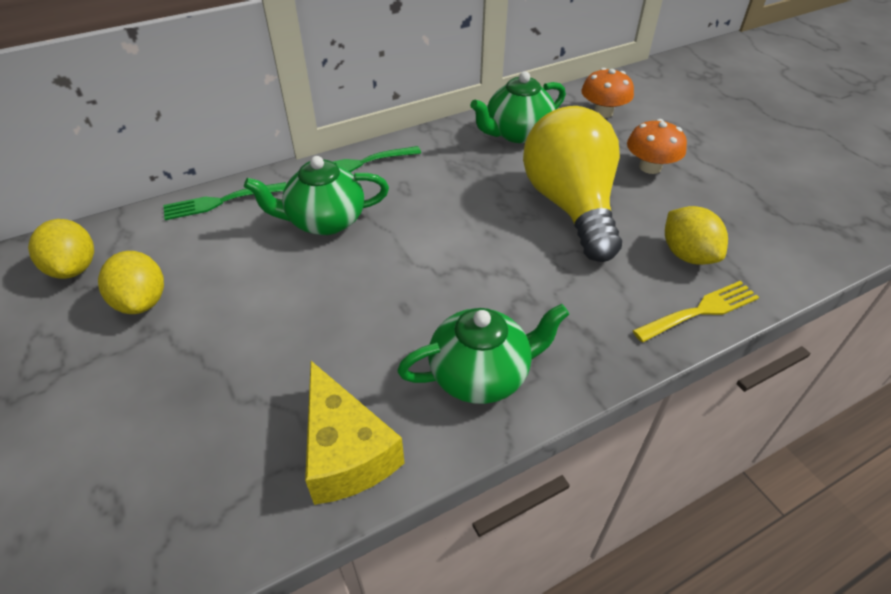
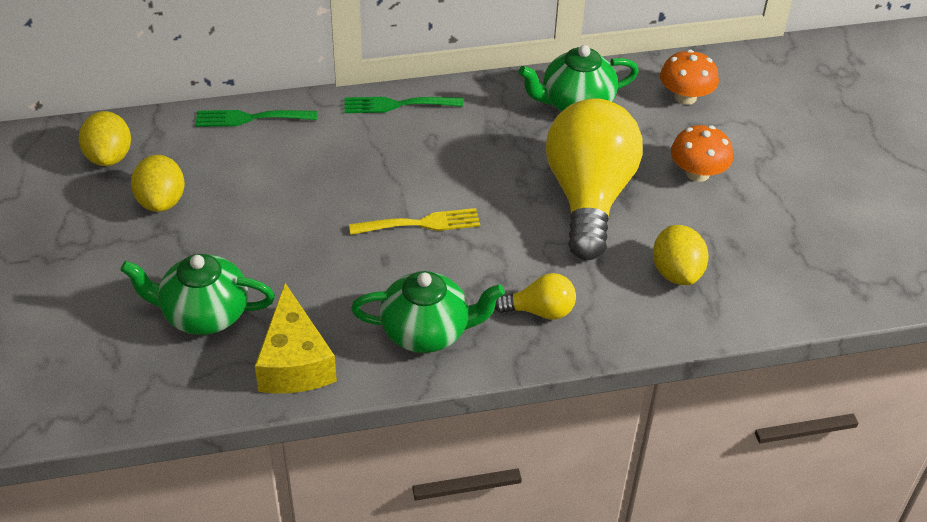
camera: 15 degrees right, 0 degrees up
green teapot [244,156,389,235] -> green teapot moved to [120,254,275,335]
yellow fork [632,281,759,342] -> yellow fork moved to [349,208,480,235]
none -> yellow light bulb [495,273,576,320]

